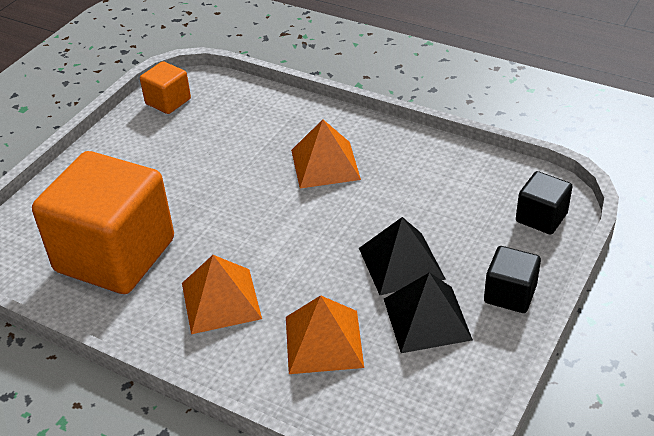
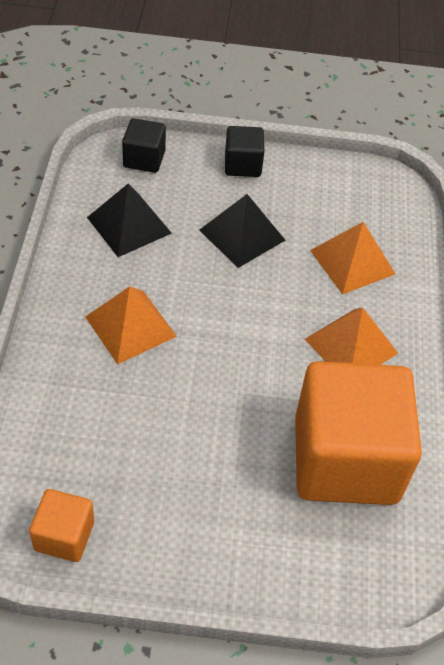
camera: 120 degrees left, 10 degrees up
black pyramid [384,272,473,353] -> black pyramid moved to [87,184,172,257]

